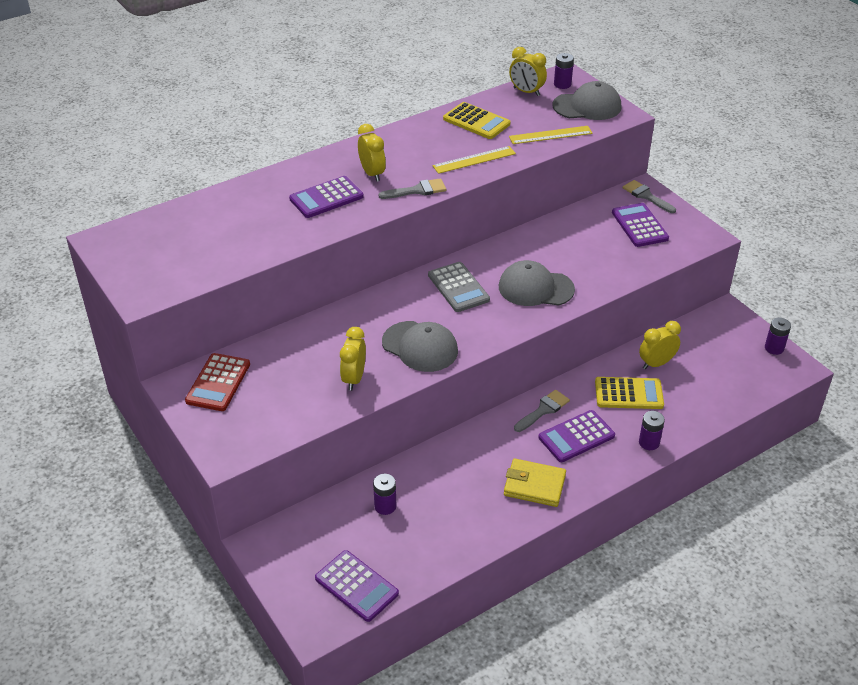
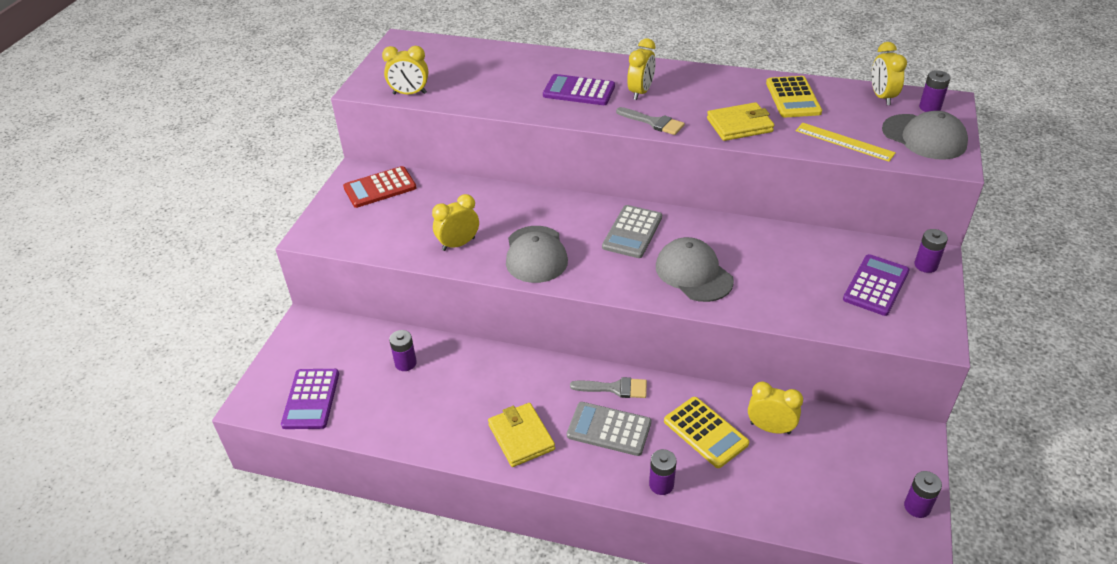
camera: 50 degrees right, 0 degrees up
yellow ruler [432,146,516,174] -> yellow wallet [707,102,774,141]
purple calculator [538,410,615,462] -> grey calculator [567,402,651,456]
grey brush [623,180,676,213] -> purple battery [914,229,948,273]
none -> yellow clock [382,46,428,95]

